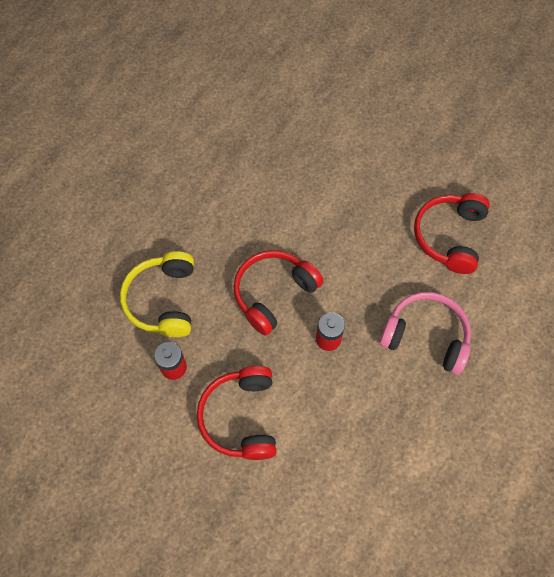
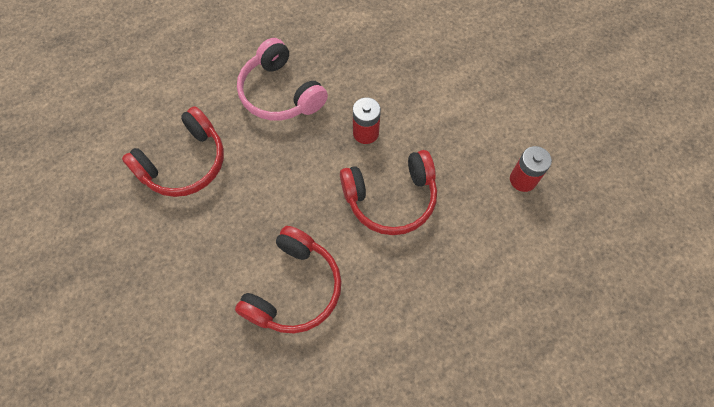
camera: 150 degrees left, 0 degrees up
yellow headphones [120,251,194,337] -> none
red headphones [197,366,277,460] -> red headphones moved to [235,226,341,333]

